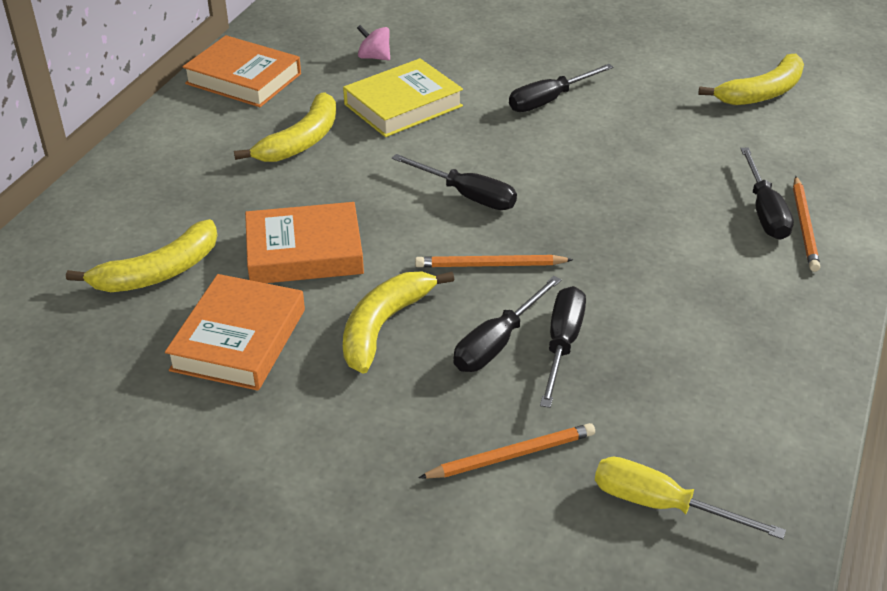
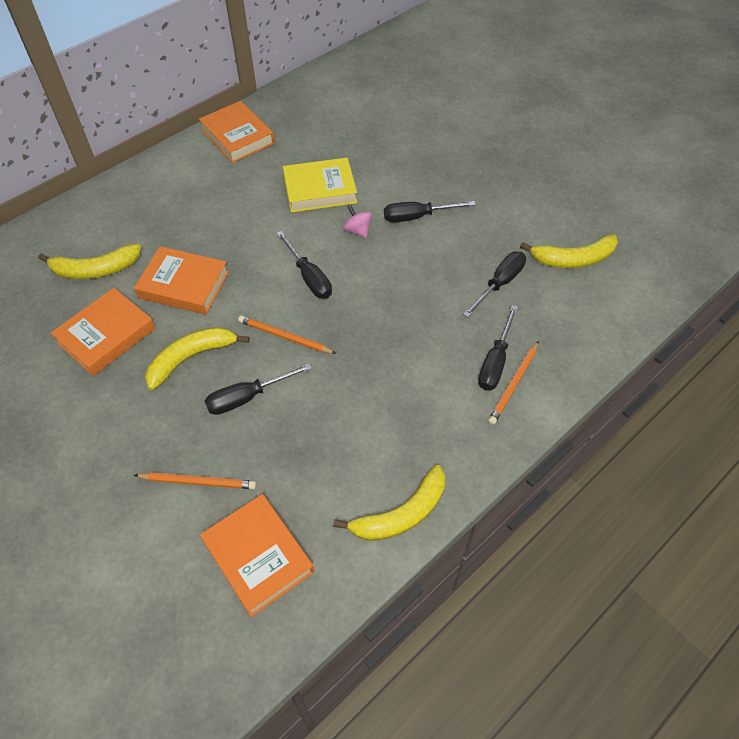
camera: 25 degrees right, 15 degrees up
yellow banana [234,92,336,162] -> yellow banana moved to [333,465,445,541]
pink spinning top [357,25,390,60] -> pink spinning top moved to [343,205,372,238]
black screwdriver [540,286,586,408] -> black screwdriver moved to [463,252,526,318]
yellow screwdriver [595,457,786,539] -> orange book [200,494,314,617]

